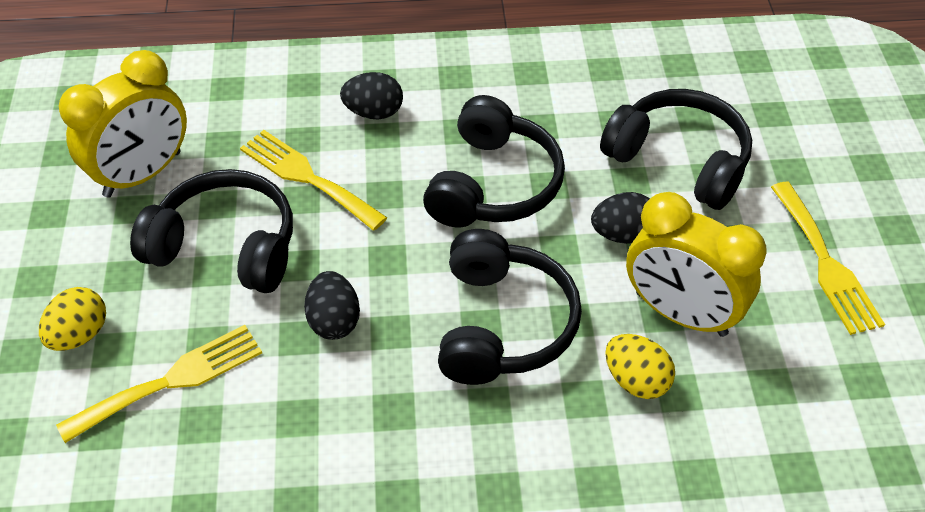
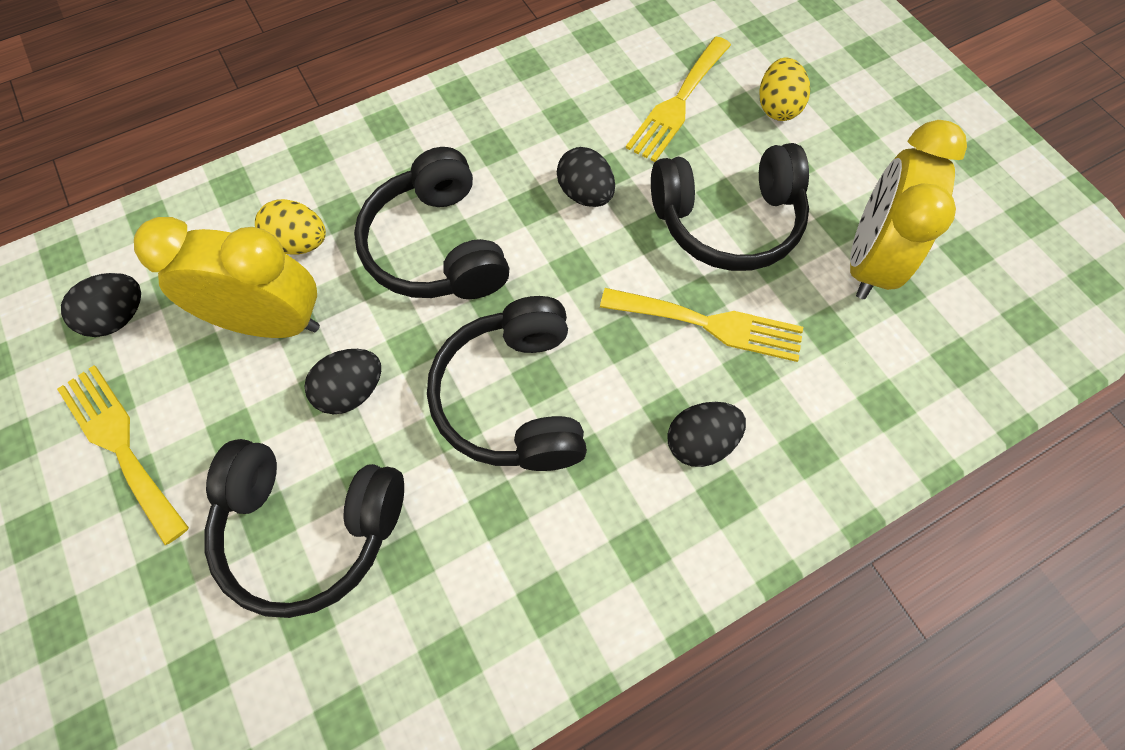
camera: 155 degrees right, 15 degrees up
none -> black egg [61,273,141,337]

